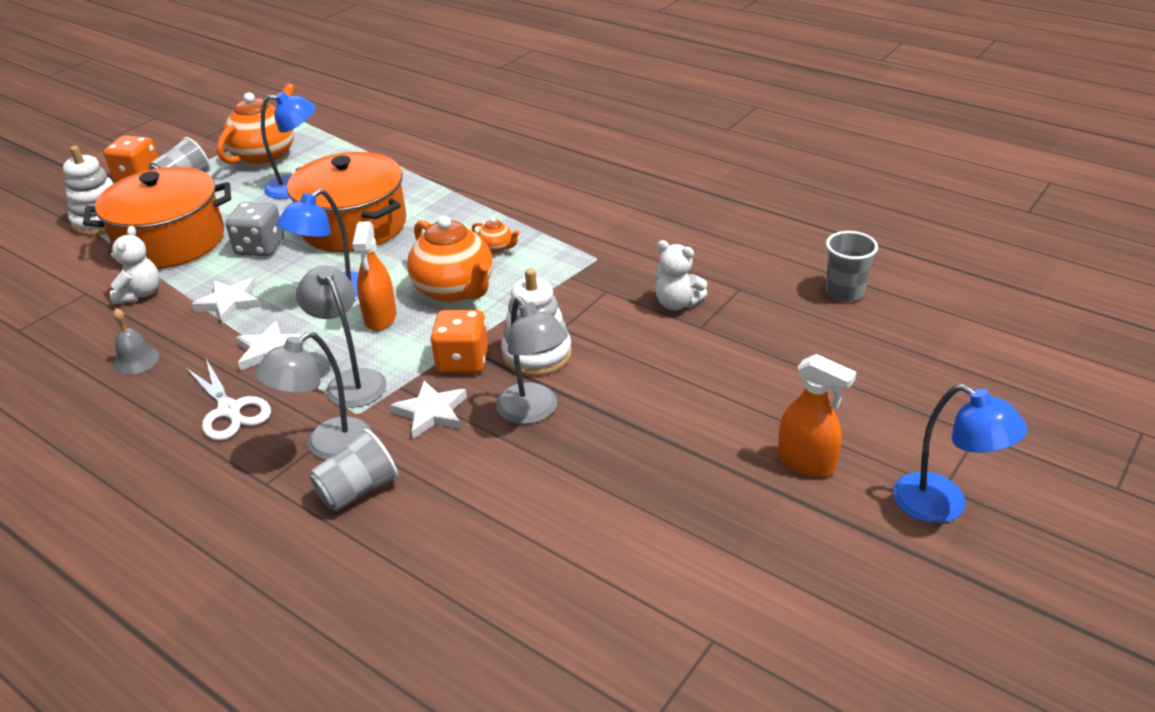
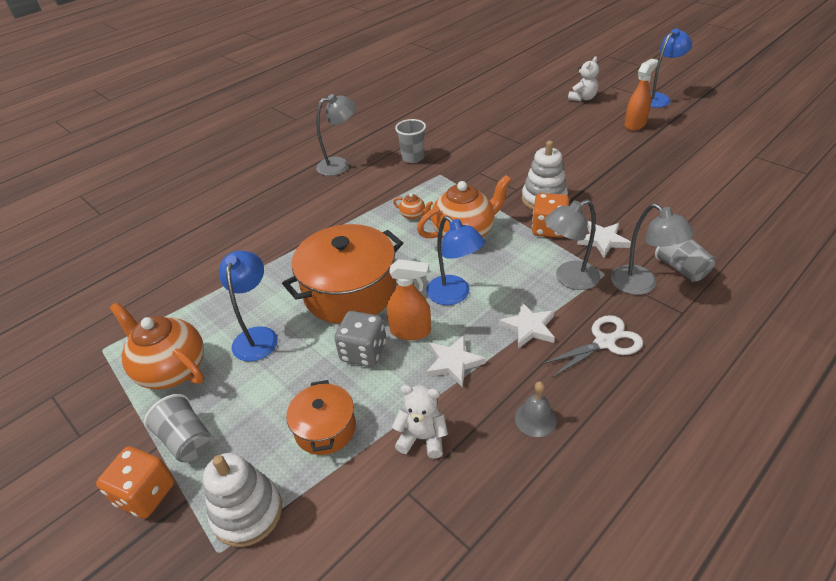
camera: 80 degrees left, 5 degrees up
orange pot [83,167,231,269] -> orange pot [286,380,356,455], size x0.54
orange spray bottle [352,221,397,331] -> orange spray bottle moved to [387,259,431,340]
orange teapot [472,218,520,253] -> orange teapot turned 75 degrees clockwise [393,193,433,219]
grey lamp [496,297,568,424] -> grey lamp moved to [316,94,356,176]
white teddy bear [655,240,707,310] -> white teddy bear moved to [568,57,599,102]
grey cup [826,231,878,302] -> grey cup moved to [395,119,426,163]

